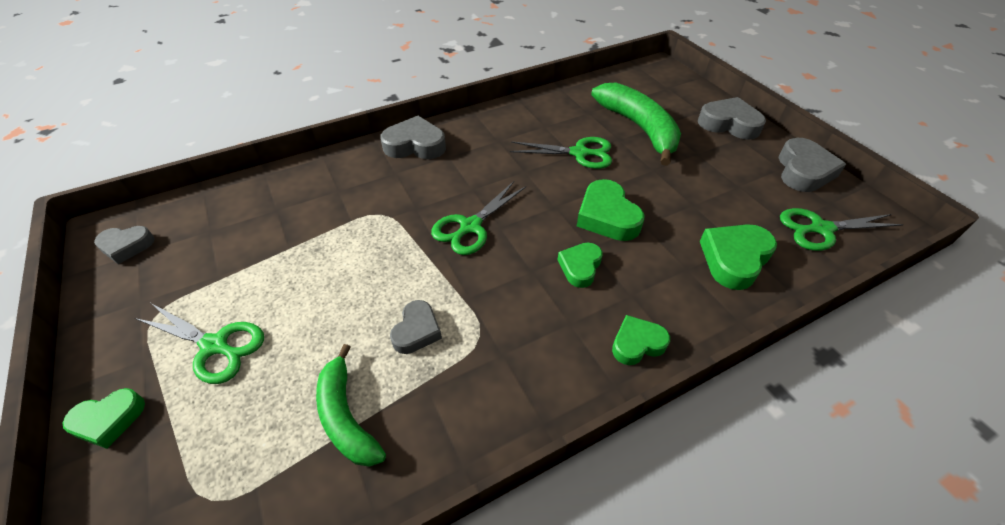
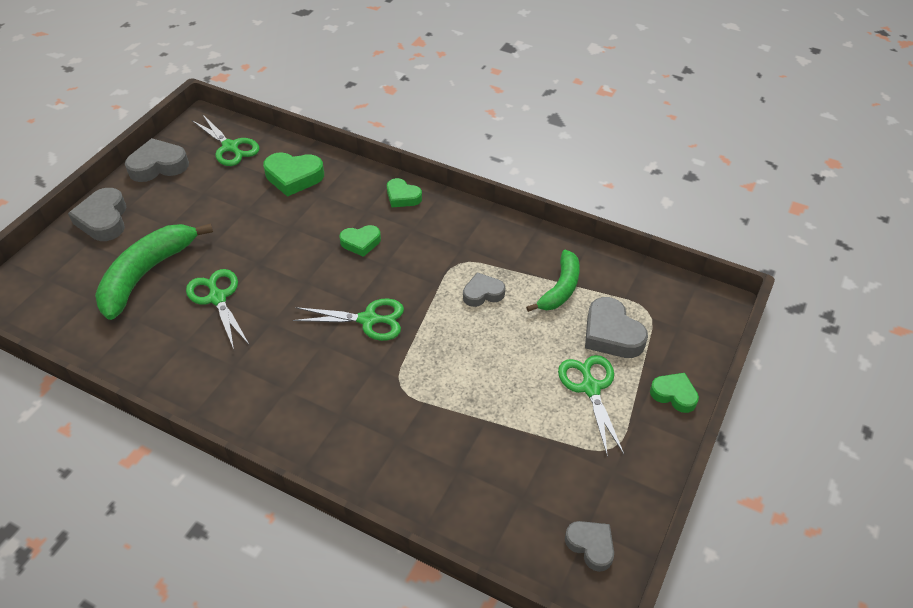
camera: 125 degrees left, 0 degrees up
grey heart [380,116,446,159] -> grey heart moved to [585,297,648,358]
green heart [577,179,644,241] -> none

